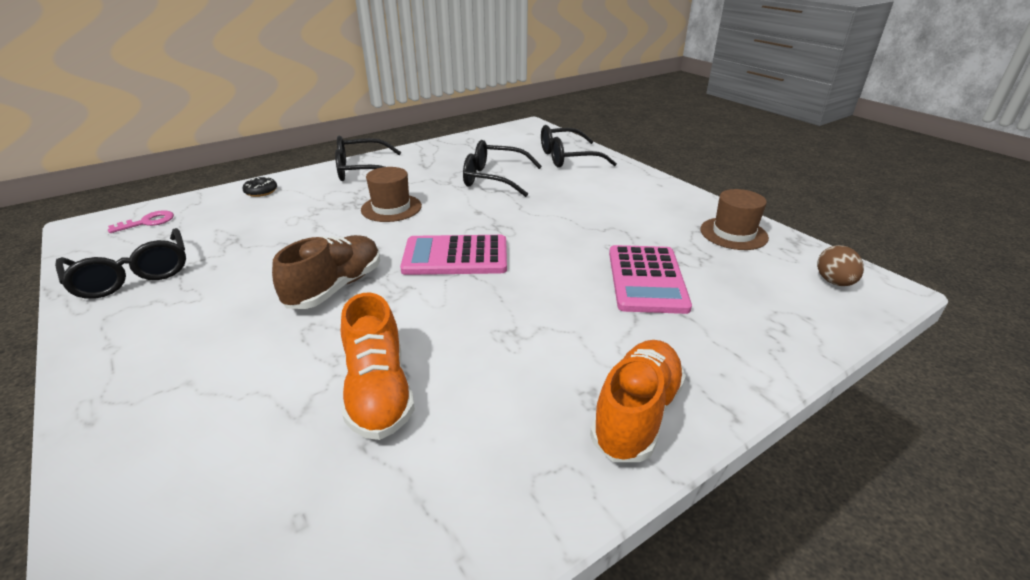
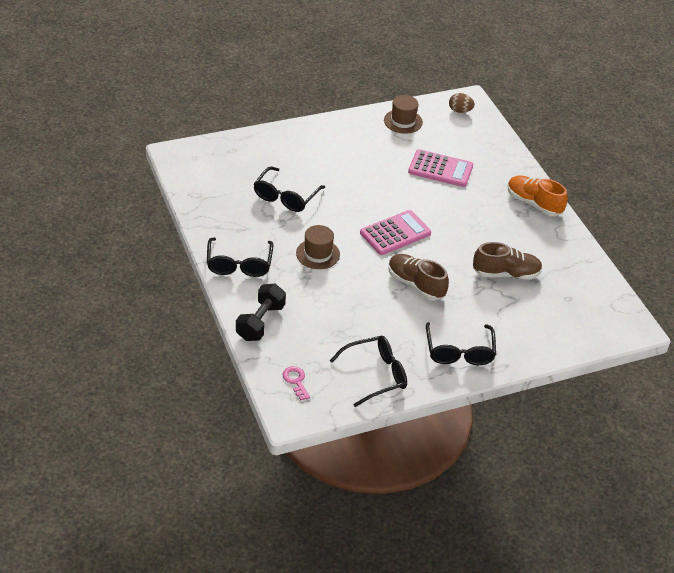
camera: 80 degrees left, 10 degrees up
black donut [242,177,277,197] -> black dumbbell [236,284,286,341]
orange shoe [341,293,415,440] -> brown shoe [473,242,543,280]
pink calculator [400,235,507,275] -> pink calculator turned 135 degrees counterclockwise [360,210,431,255]
black glasses [541,125,617,168] -> black glasses moved to [426,322,496,365]

